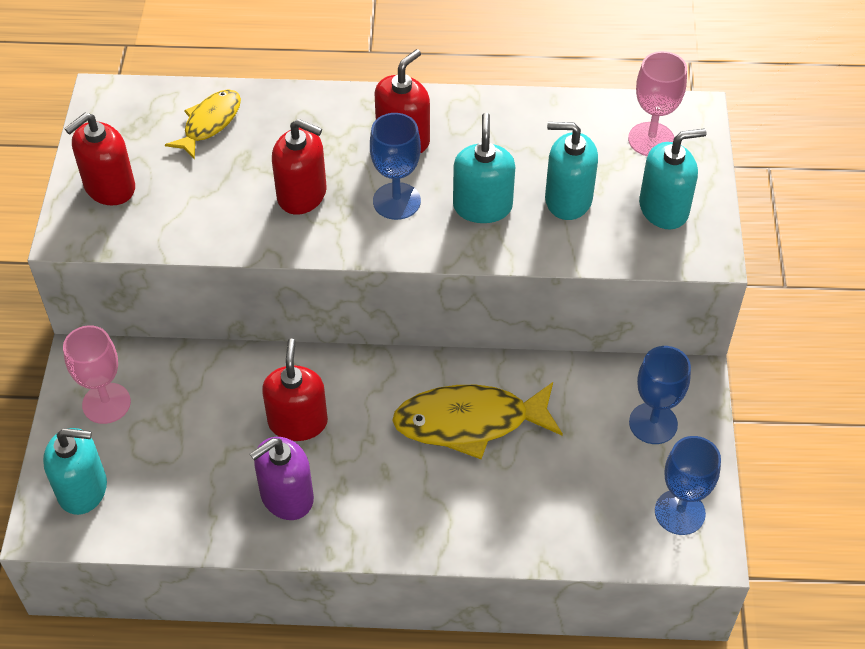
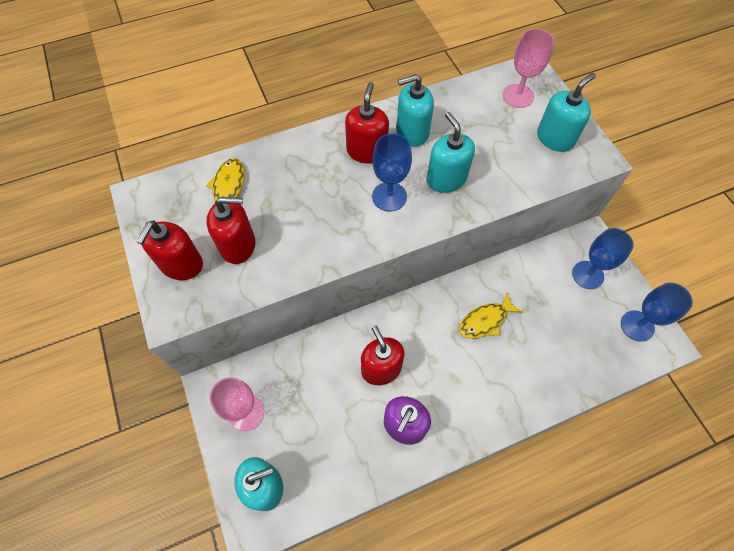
camera: 25 degrees left, 10 degrees up
red soap dispenser [272,119,327,215] -> red soap dispenser moved to [207,197,255,264]
yellow fish [392,382,563,459] -> yellow fish [459,292,523,339], size x0.61
turquoise soap dispenser [545,122,598,220] -> turquoise soap dispenser moved to [397,74,434,146]

